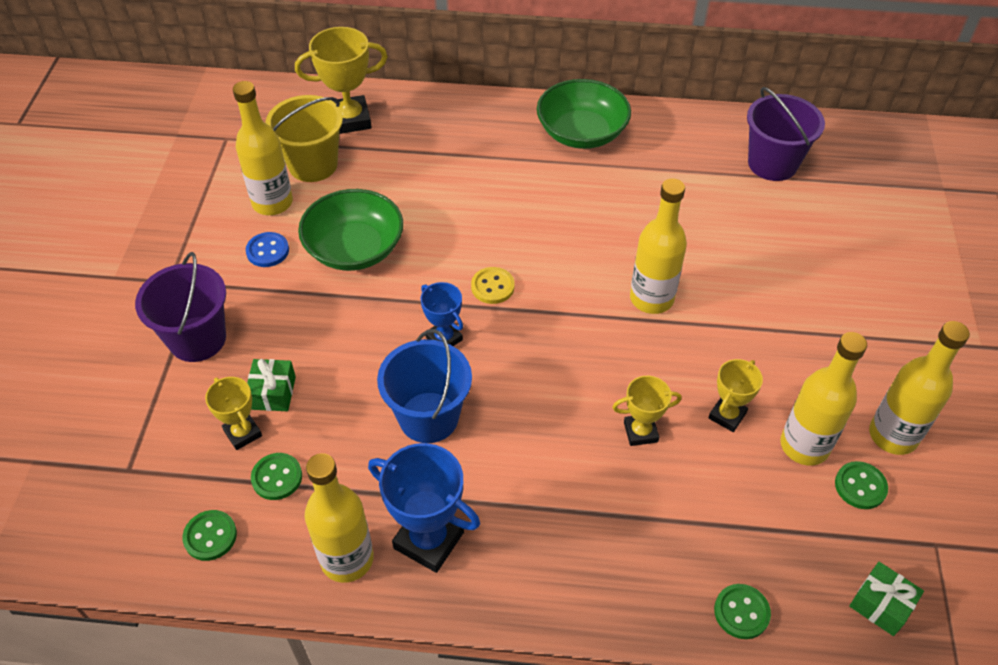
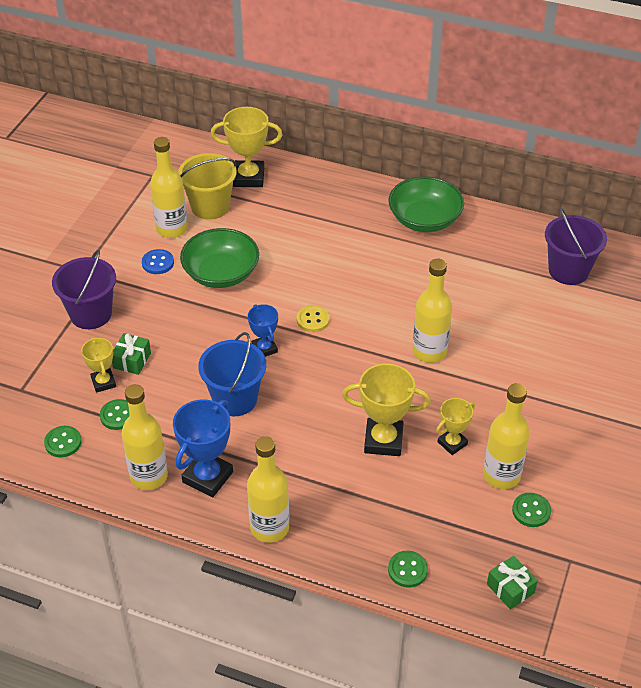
camera: 15 degrees right, 5 degrees down
blue trophy [368,443,480,573] -> blue trophy turned 75 degrees clockwise [173,399,233,497]
yellow trophy [612,376,682,446] -> yellow trophy [342,364,431,456], size x1.67
yellow bottle [869,321,970,455] -> yellow bottle moved to [247,436,289,543]

